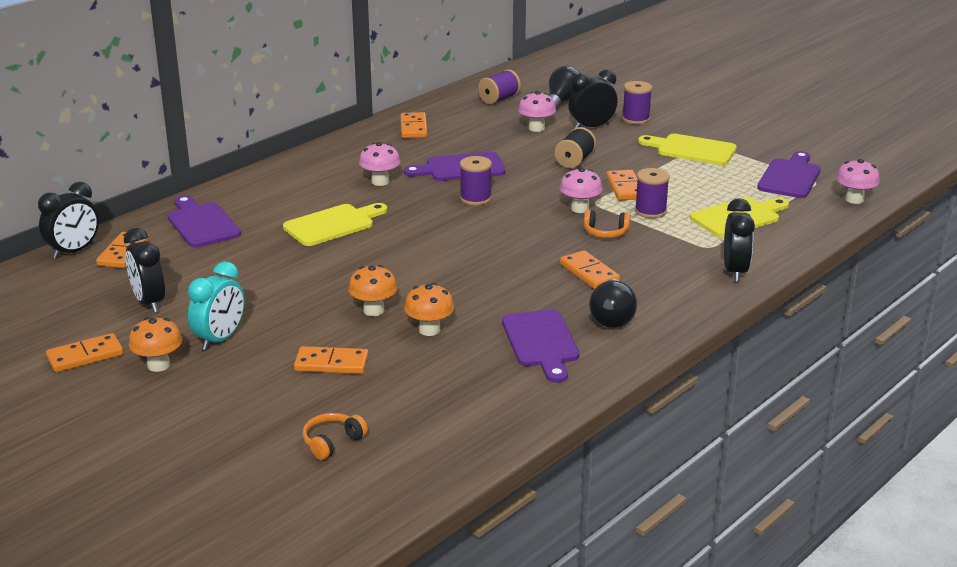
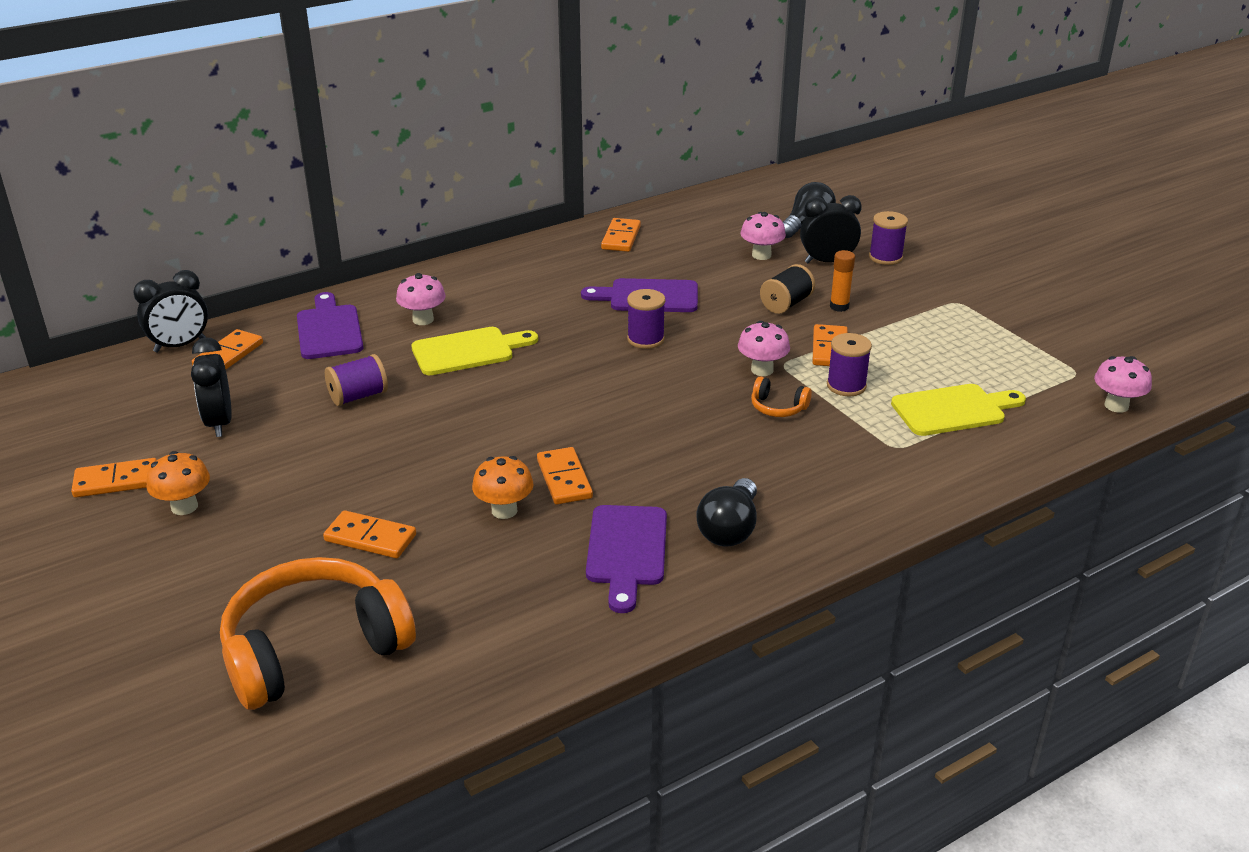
camera: 15 degrees right, 5 degrees up
turquoise clock [188,261,245,351] -> none
orange headphones [303,413,368,460] -> orange headphones [220,557,416,710], size x2.44
orange mushroom [348,265,397,316] -> none
pink mushroom [359,142,400,186] -> pink mushroom moved to [396,273,446,325]
purple spool [478,69,521,104] -> purple spool moved to [325,354,388,406]
orange domino [560,250,620,289] -> orange domino moved to [537,447,593,504]
yellow cutting board [638,134,737,165] -> none
black clock [724,198,755,282] -> none
purple cutting board [757,151,821,198] -> none
none -> orange glue stick [830,250,855,312]

